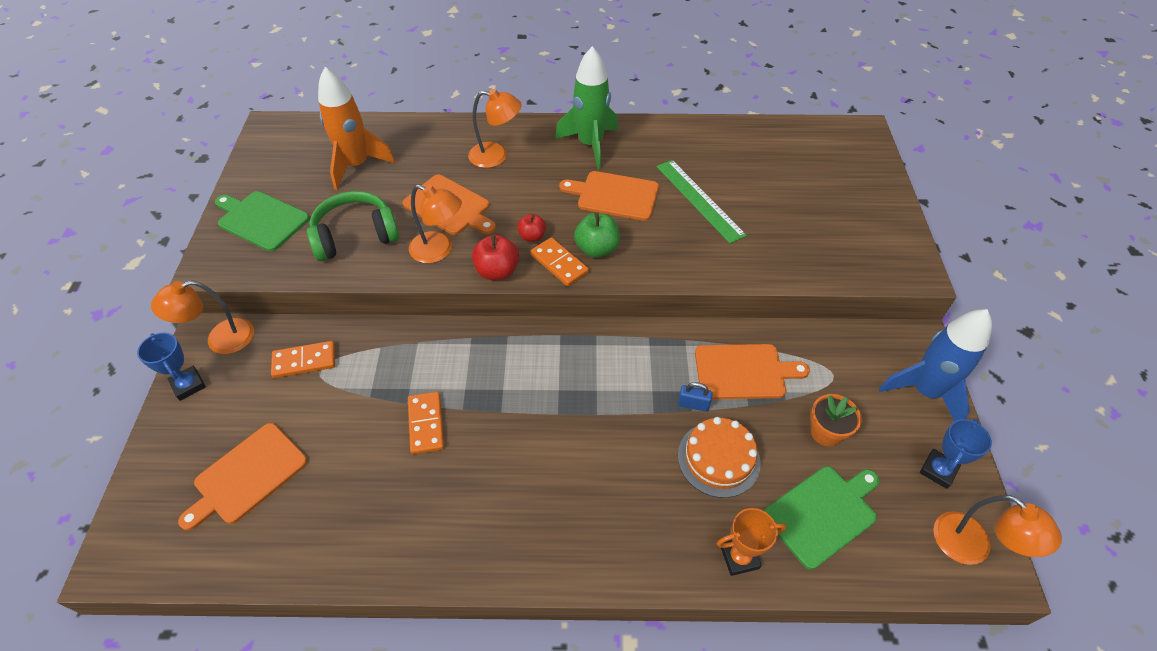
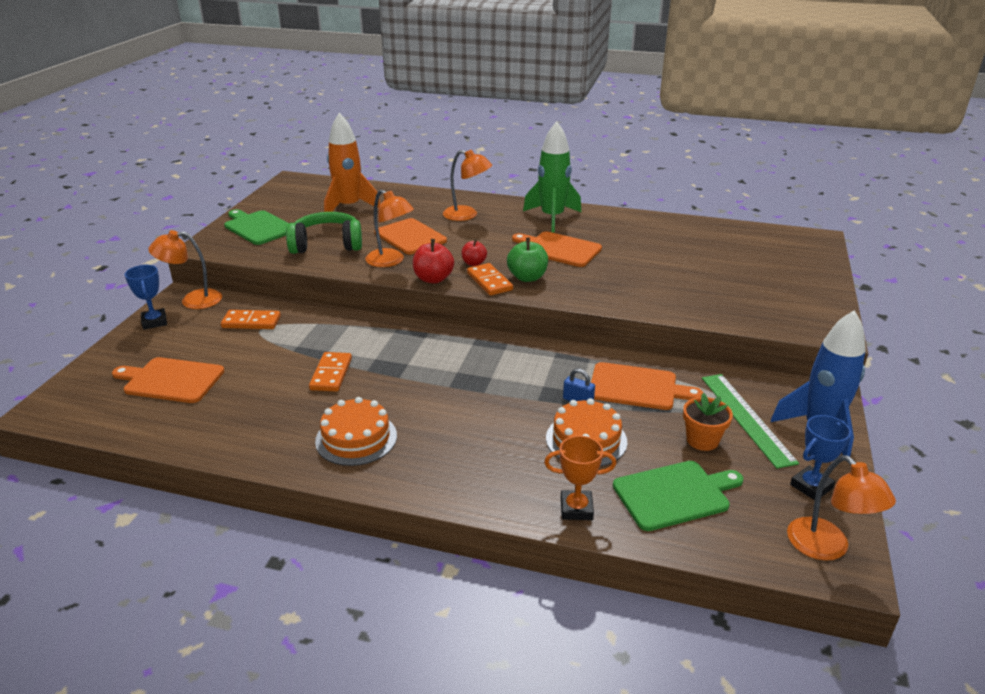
camera: 15 degrees right, 20 degrees down
orange cutting board [178,423,308,531] -> orange cutting board turned 45 degrees clockwise [112,357,225,403]
green ruler [657,160,747,244] -> green ruler moved to [702,374,799,469]
none -> orange cake [315,397,397,466]

